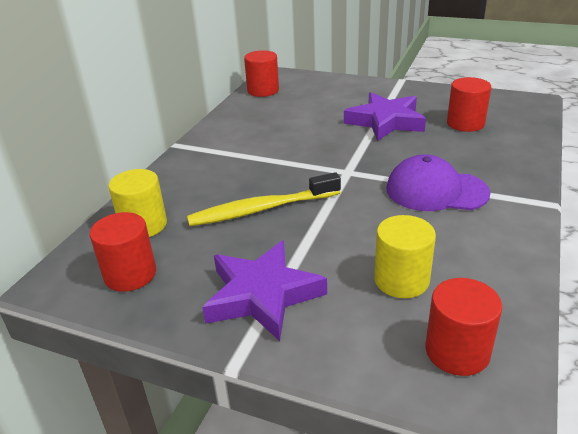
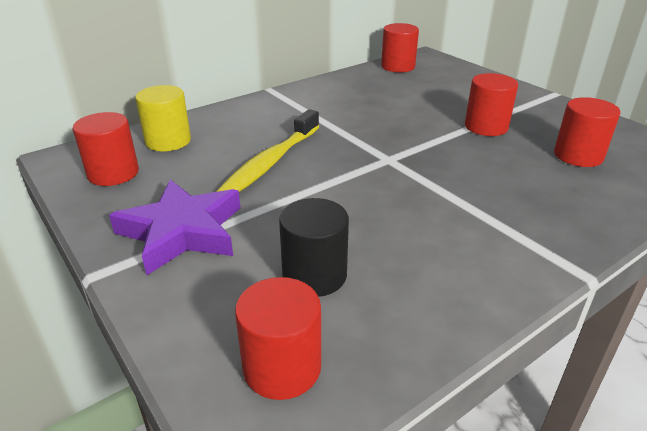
camera: 30 degrees right, 0 degrees up
yellow toothbrush [187,172,341,226] -> yellow toothbrush turned 75 degrees counterclockwise [217,109,319,192]
purple star [344,92,426,141] -> red cylinder [465,73,518,136]
yellow cylinder [374,215,436,298] -> black cylinder [279,198,349,297]
purple cap [386,154,490,211] -> none

